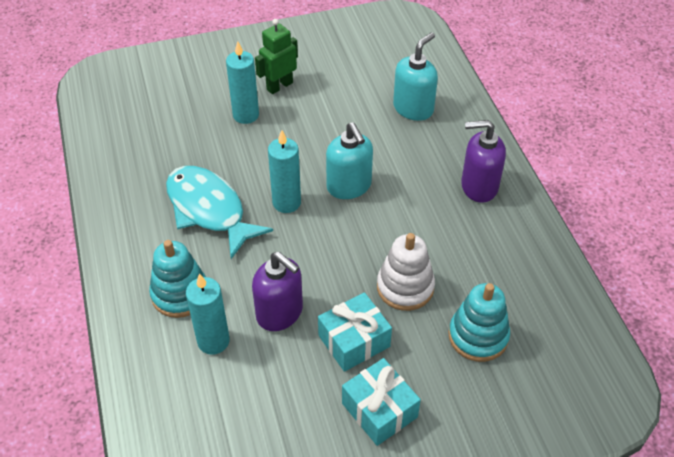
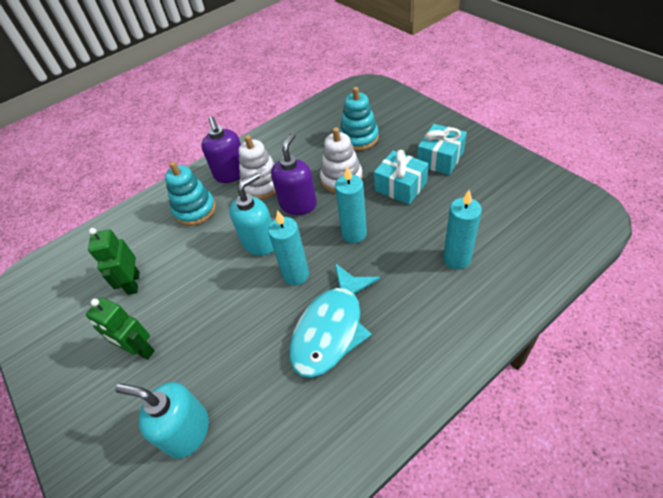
camera: 105 degrees left, 0 degrees up
turquoise stacking toy [149,240,206,318] -> turquoise stacking toy moved to [165,161,216,226]
turquoise candle [226,41,259,124] -> turquoise candle moved to [335,166,367,243]
purple soap dispenser [252,252,303,331] -> purple soap dispenser moved to [271,132,317,215]
turquoise soap dispenser [393,32,438,121] -> turquoise soap dispenser moved to [115,382,209,459]
none -> green robot [88,228,139,295]
none -> white stacking toy [239,135,276,199]

